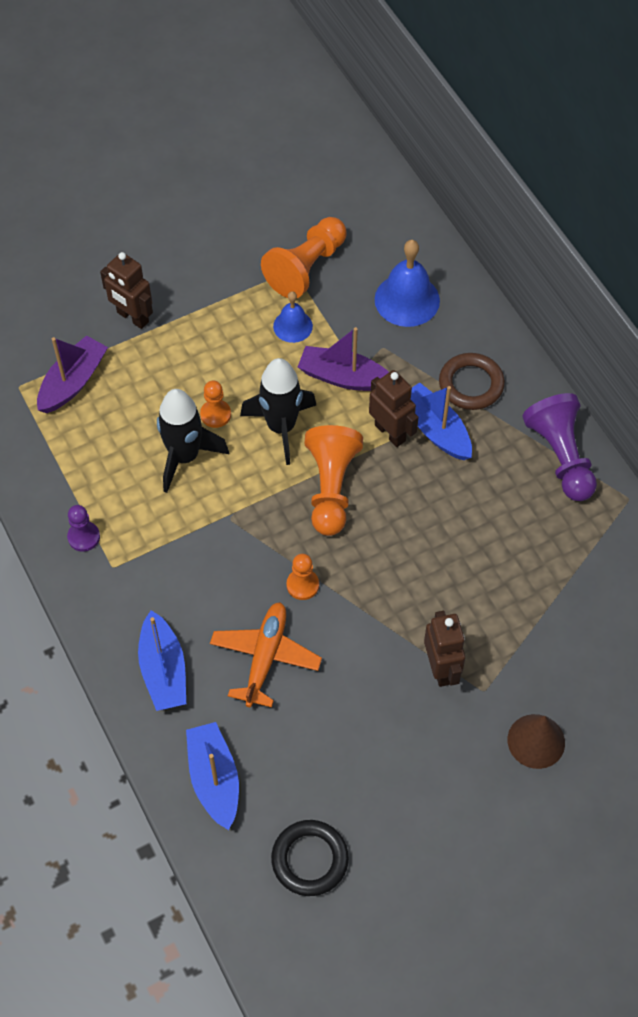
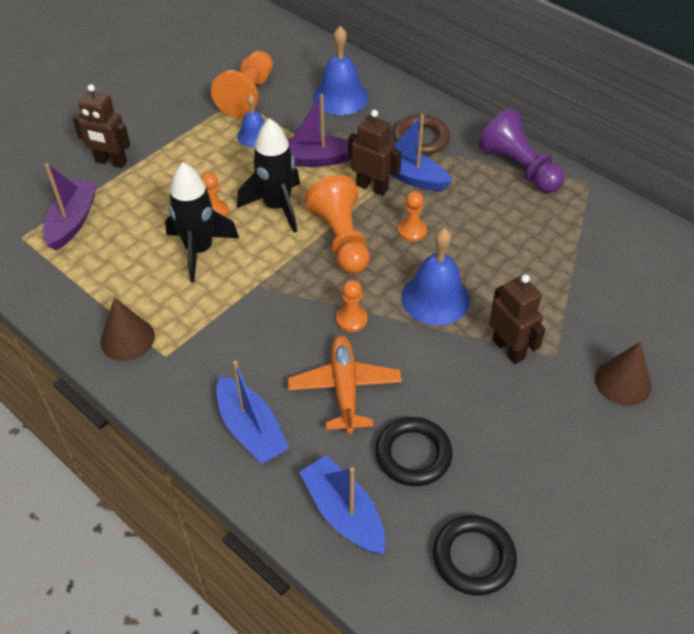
camera: 20 degrees left, 10 degrees down
purple pawn [67,505,100,552] -> brown cone [100,298,155,361]
none -> black ring [375,417,453,486]
none -> orange pawn [398,191,427,242]
none -> blue bell [401,228,470,325]

